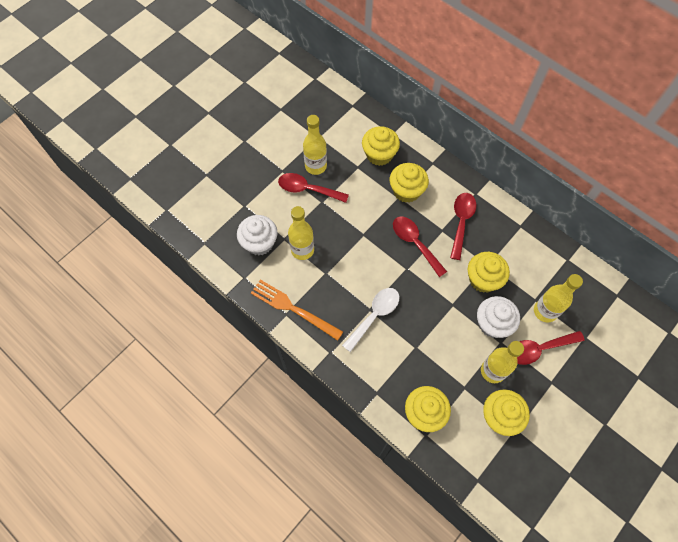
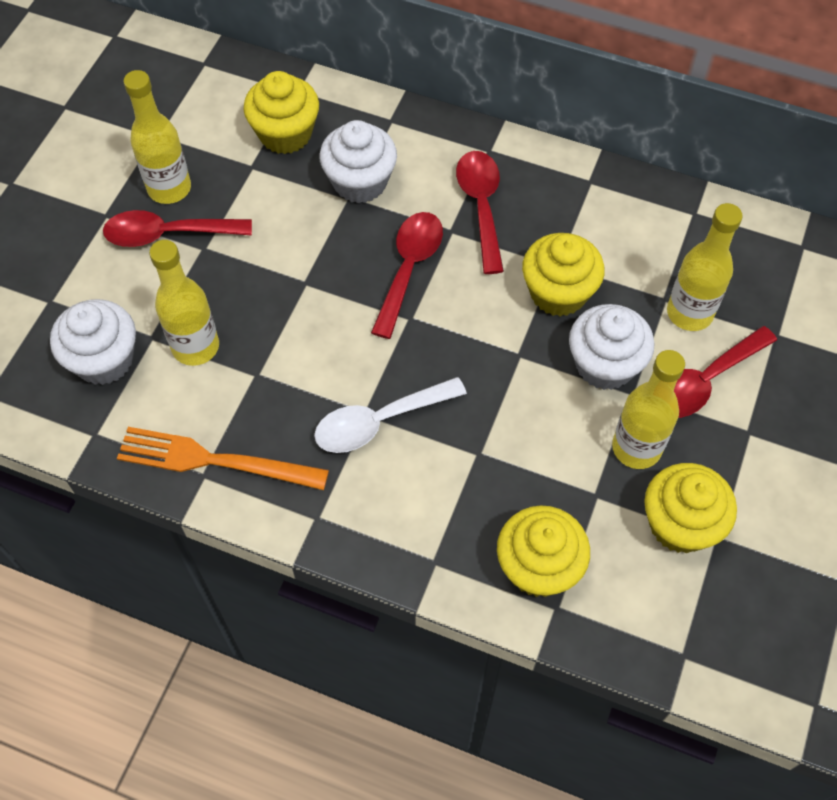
camera: 20 degrees left, 5 degrees down
white spoon [342,288,399,352] -> white spoon turned 135 degrees counterclockwise [314,377,467,453]
yellow cupcake [390,163,429,203] -> white cupcake [319,120,397,203]
red spoon [393,217,447,277] -> red spoon turned 75 degrees clockwise [371,212,443,339]

